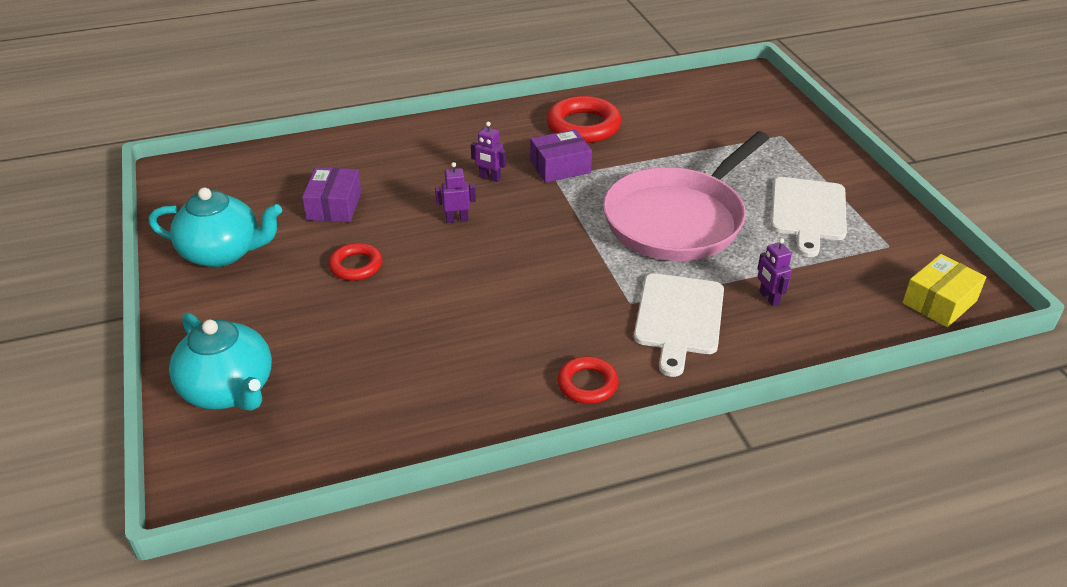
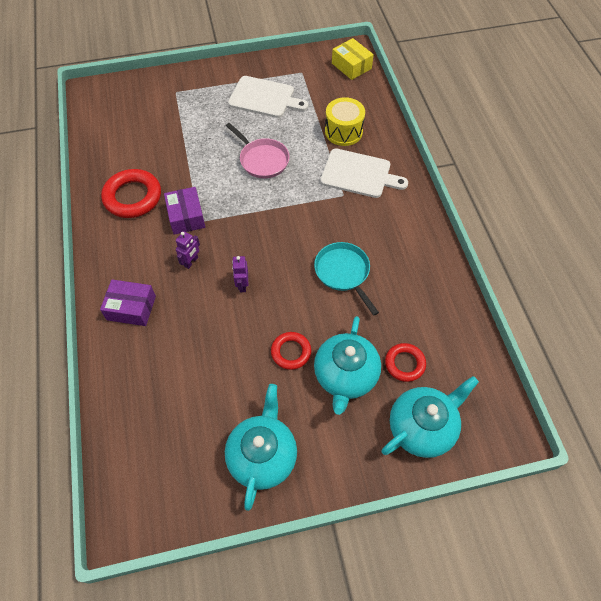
camera: 85 degrees left, 20 degrees up
purple box [302,167,361,222] -> purple box moved to [100,280,156,326]
red ring [557,356,619,404] -> red ring moved to [385,343,426,382]
pink pan [603,131,769,261] -> pink pan [226,123,290,178], size x0.53
purple robot [757,238,792,306] -> yellow drum [325,97,365,146]
none -> turquoise pan [314,242,379,316]
none -> turquoise teapot [314,316,381,415]

